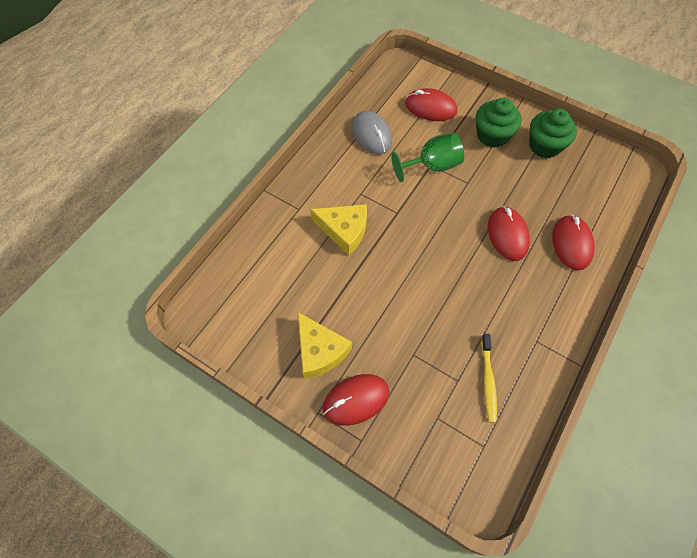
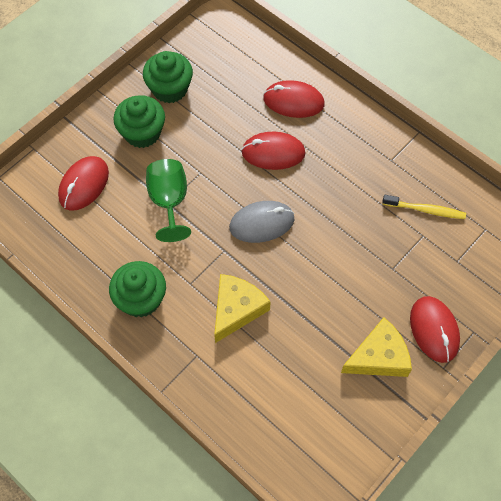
camera: 80 degrees left, 0 degrees up
grey mouse [352,111,392,155] -> grey mouse moved to [229,201,295,243]
none -> green cupcake [109,261,166,318]

